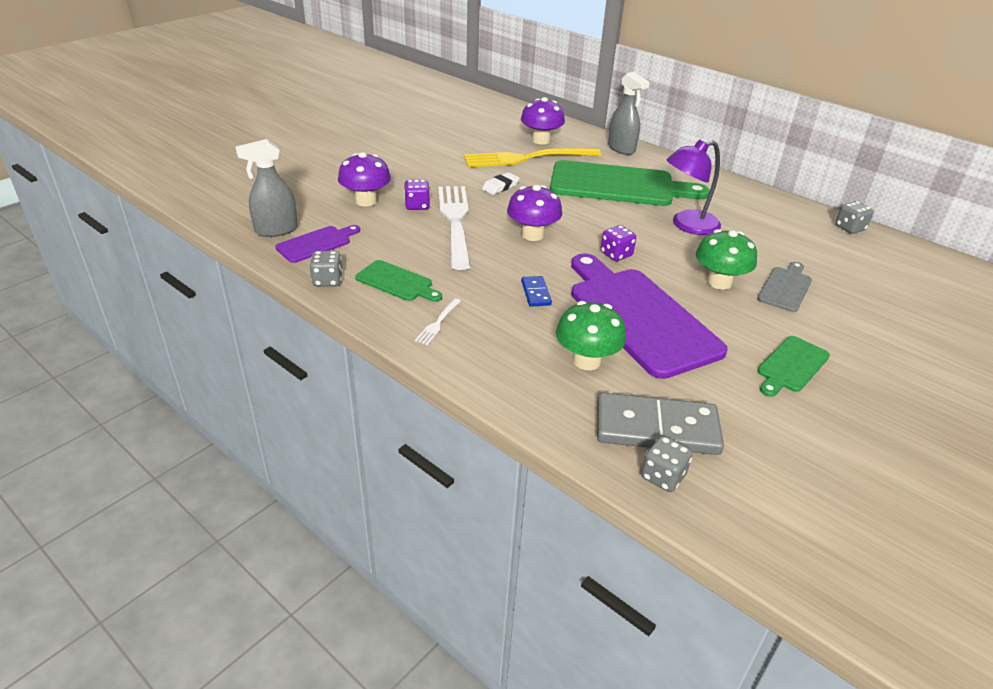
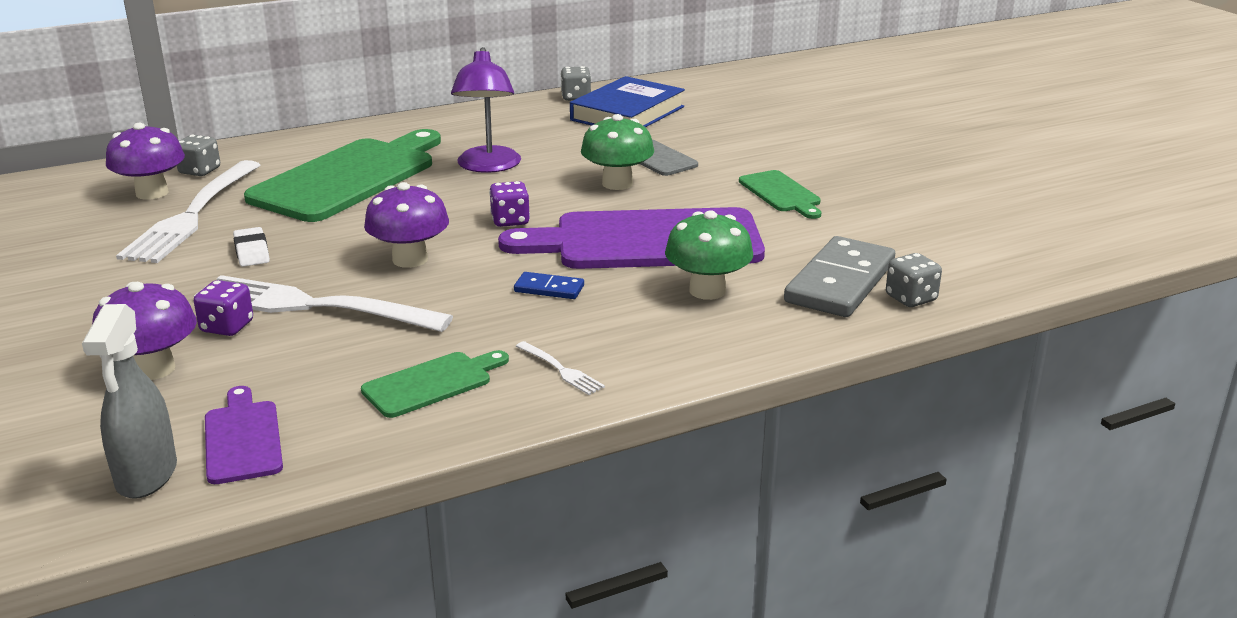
camera: 65 degrees left, 10 degrees down
grey dice [310,251,343,287] -> grey dice moved to [177,135,220,176]
yellow fork [464,148,601,167] -> white fork [116,160,260,263]
grey spray bottle [608,72,650,155] -> none
none -> blue book [570,76,685,127]

